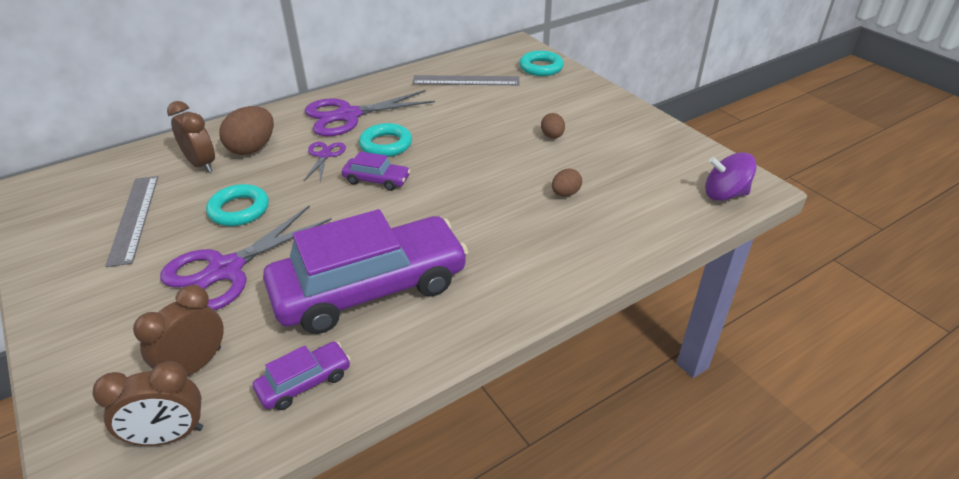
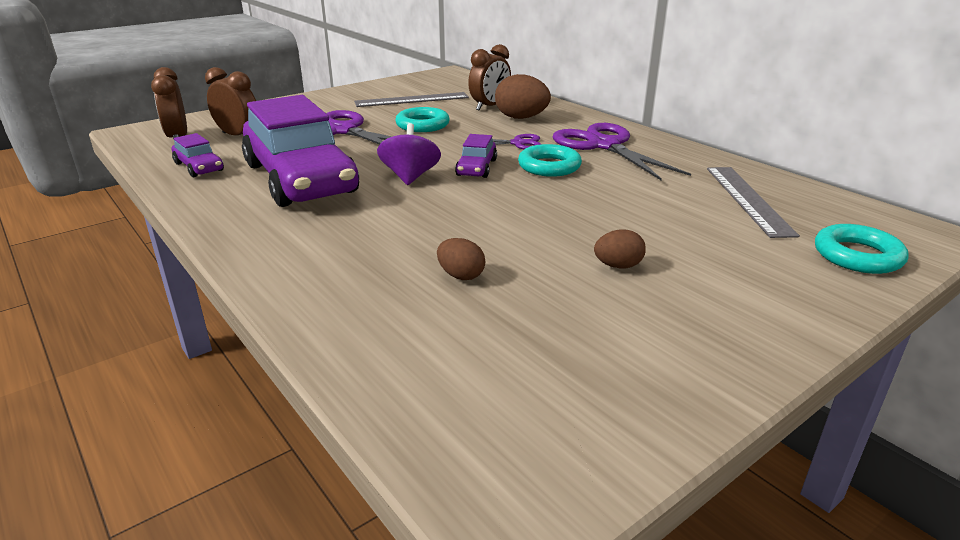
camera: 85 degrees right, 10 degrees down
purple spinning top [705,152,757,201] -> purple spinning top moved to [377,124,441,185]

